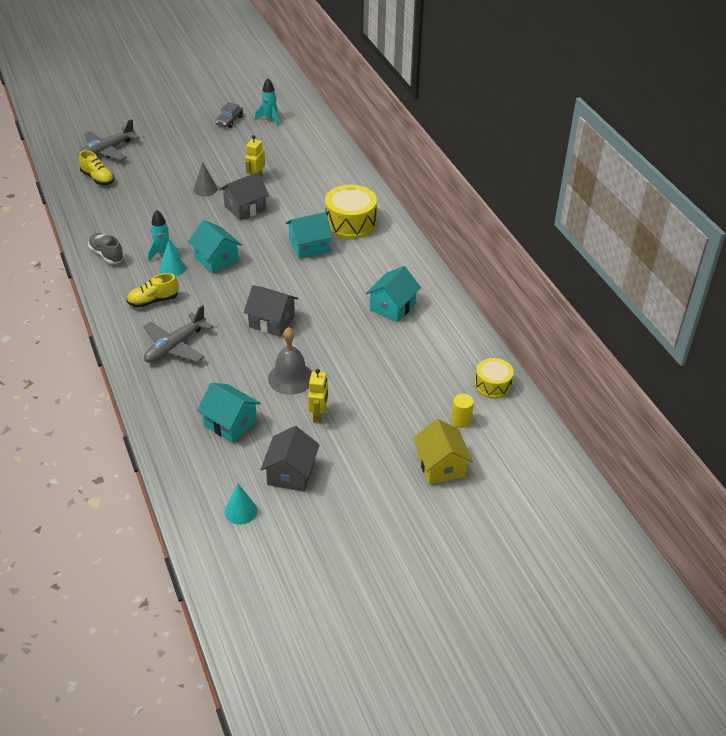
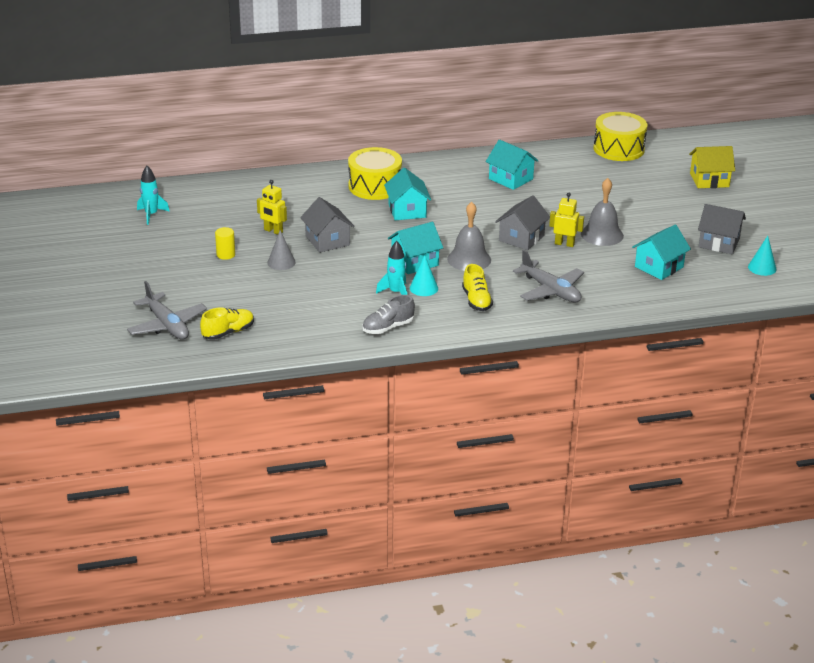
camera: 80 degrees left, 10 degrees down
grey car [215,102,243,128] -> none
yellow robot [308,369,328,423] -> yellow robot moved to [549,193,584,247]
yellow cylinder [451,394,474,428] -> yellow cylinder moved to [215,227,235,260]
yellow drum [475,358,514,399] -> yellow drum [593,112,647,161], size x1.65
none -> grey bell [447,202,491,271]

